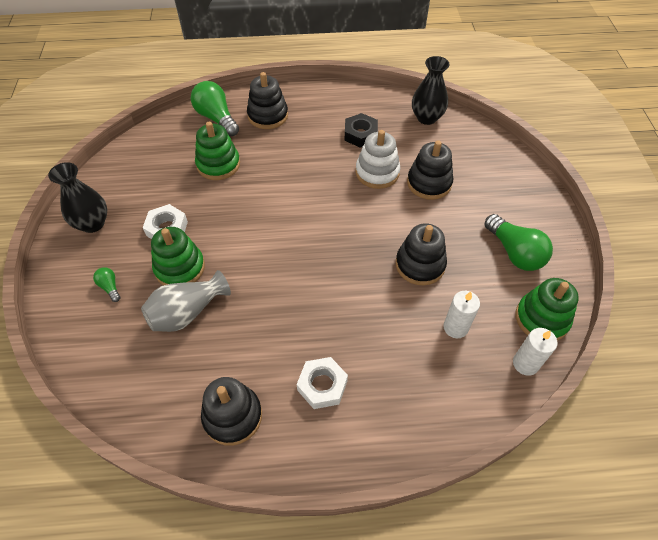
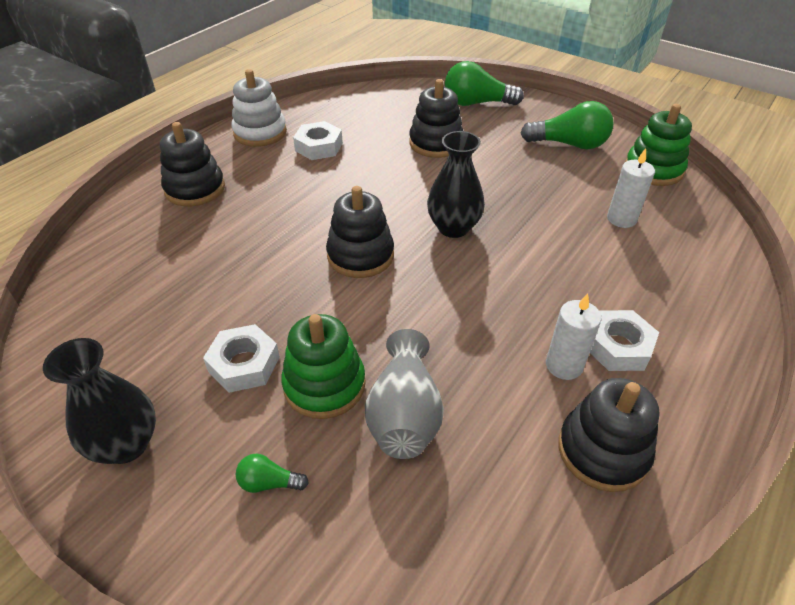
camera: 50 degrees left, 10 degrees down
green light bulb [191,81,239,136] -> green light bulb moved to [445,61,524,106]
green stacking toy [195,122,240,180] -> none
black nut [344,113,378,148] -> white nut [293,121,343,160]
white stacking toy [355,130,400,189] -> white stacking toy moved to [232,69,287,147]
black stacking toy [396,223,447,285] -> black stacking toy moved to [326,186,394,278]
black vase [412,56,450,125] -> black vase moved to [427,131,485,238]
white candle [513,328,557,376] -> white candle moved to [546,293,602,380]

